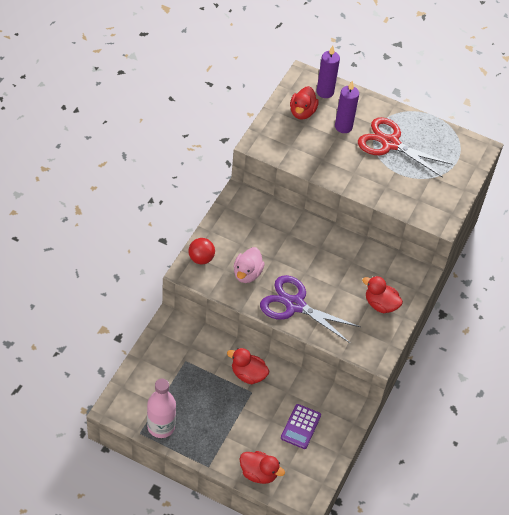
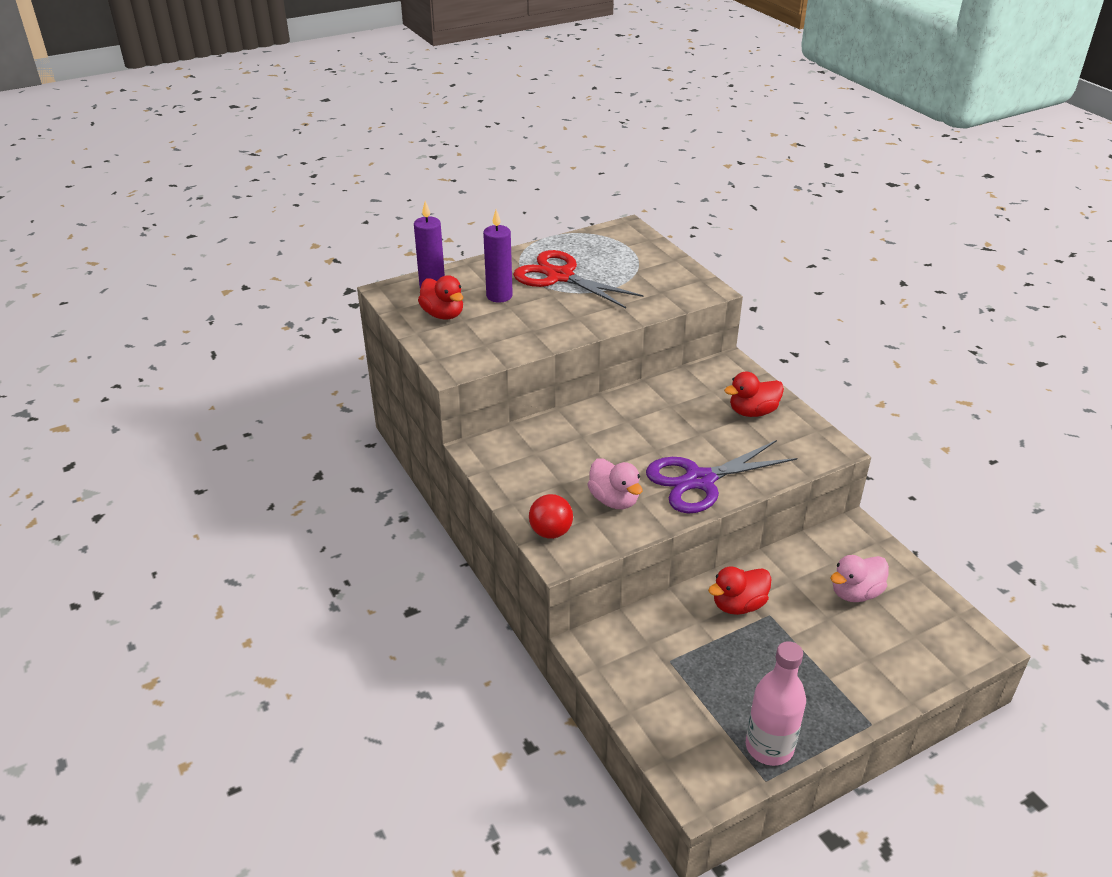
camera: 50 degrees left, 15 degrees down
red duck [240,451,285,484] -> none
purple calculator [281,404,321,449] -> pink duck [830,555,889,602]
red scissors [358,117,453,178] -> red scissors turned 60 degrees clockwise [513,250,643,308]

